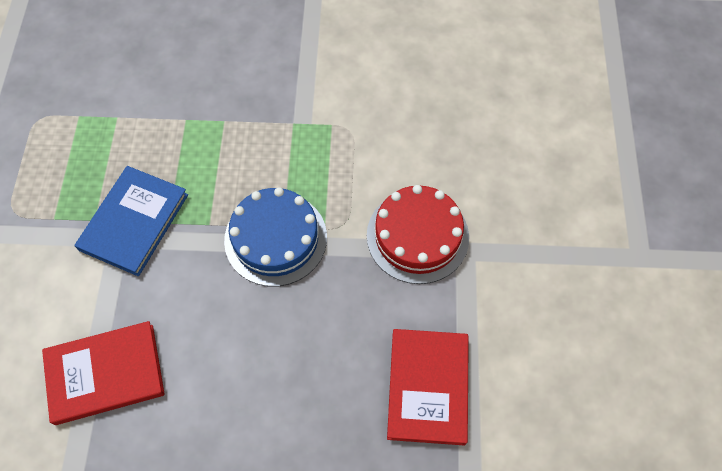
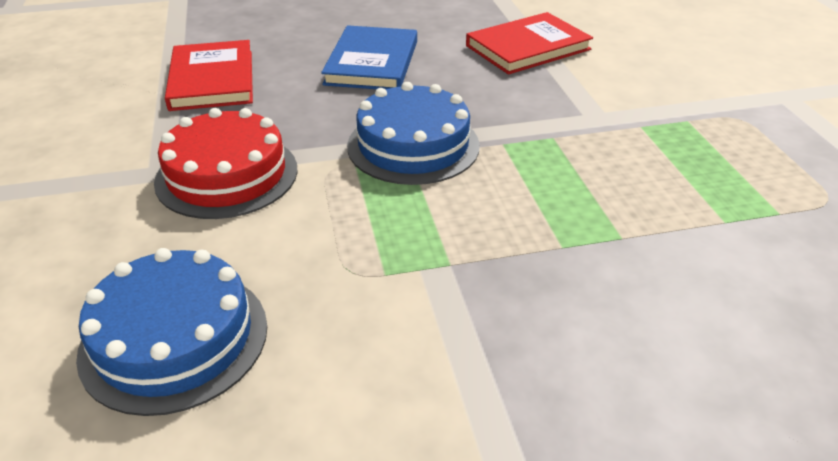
camera: 165 degrees right, 25 degrees down
blue book [74,166,188,276] -> blue book moved to [321,25,417,89]
none -> blue cake [76,248,267,416]

